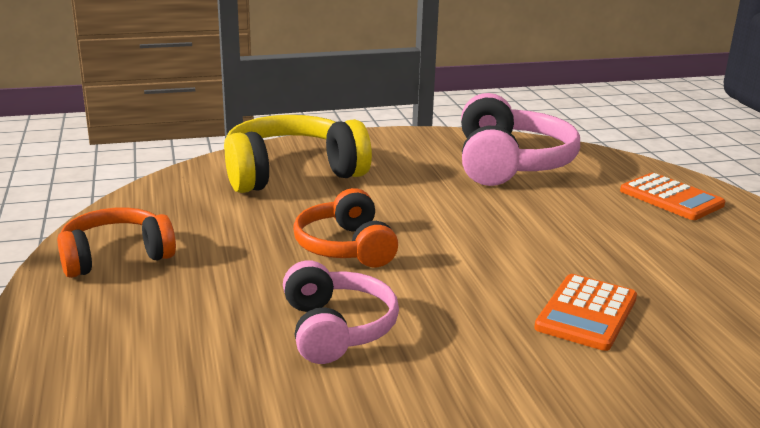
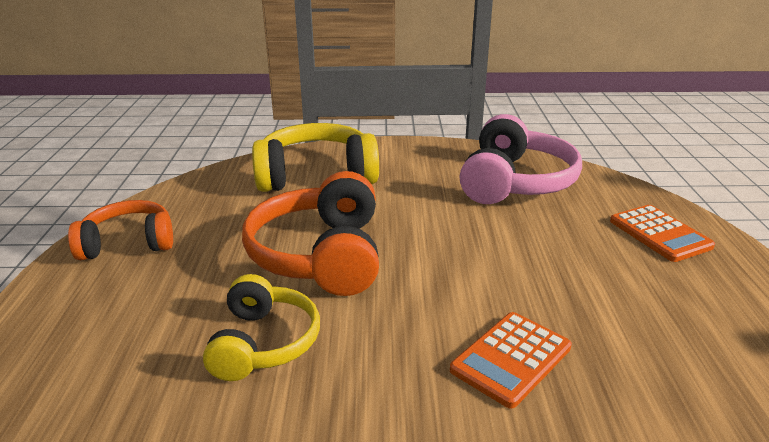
camera: 15 degrees right, 5 degrees up
pink headphones [283,260,399,364] -> yellow headphones [203,274,320,381]
orange headphones [293,188,398,267] -> orange headphones [242,171,379,296], size x1.57

